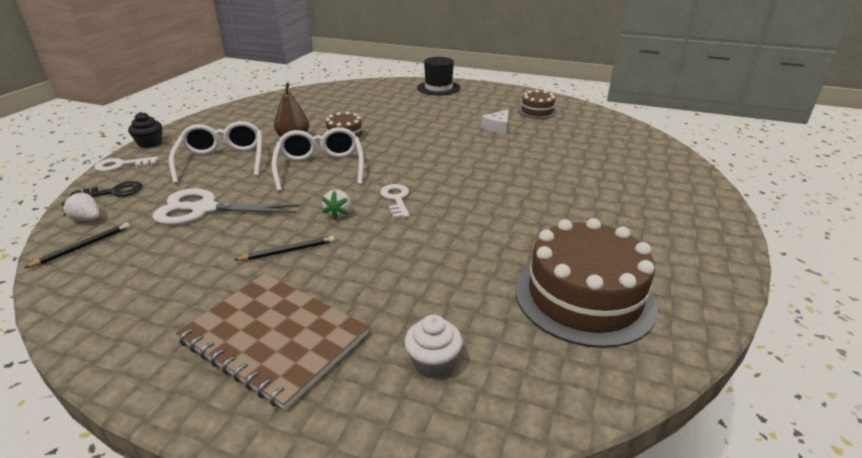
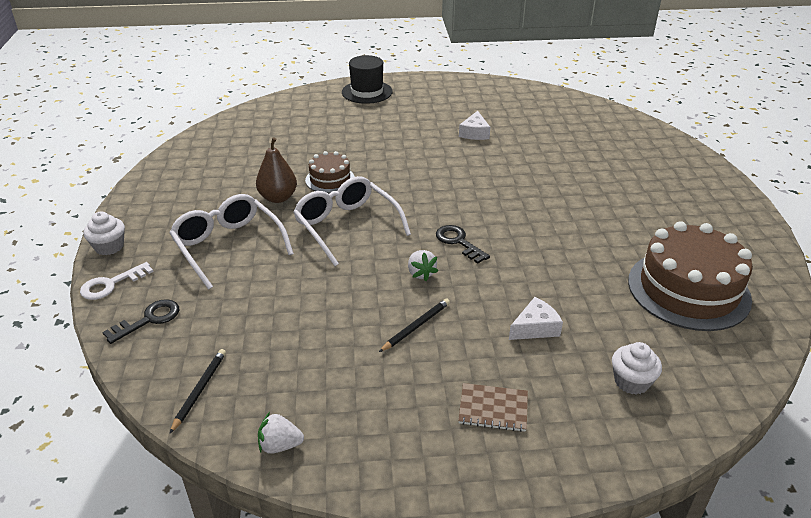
camera: 25 degrees left, 5 degrees up
white strawberry [61,192,99,221] -> white strawberry moved to [258,412,304,454]
black cupcake [128,112,162,148] -> white cupcake [84,211,125,255]
white scissors [153,188,301,225] -> none
brown notebook [176,274,369,410] -> brown notebook [458,383,528,432], size x0.47
white key [380,184,410,219] -> black key [436,225,490,264]
brown cake [518,90,557,119] -> none
none -> white cheese [509,297,563,340]

